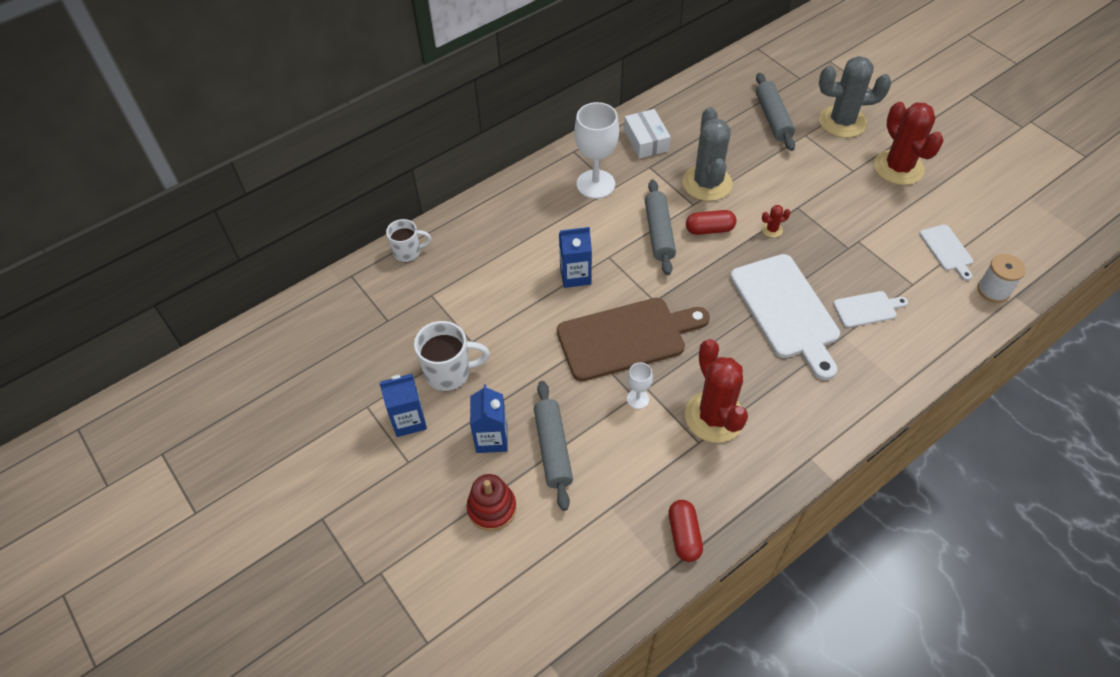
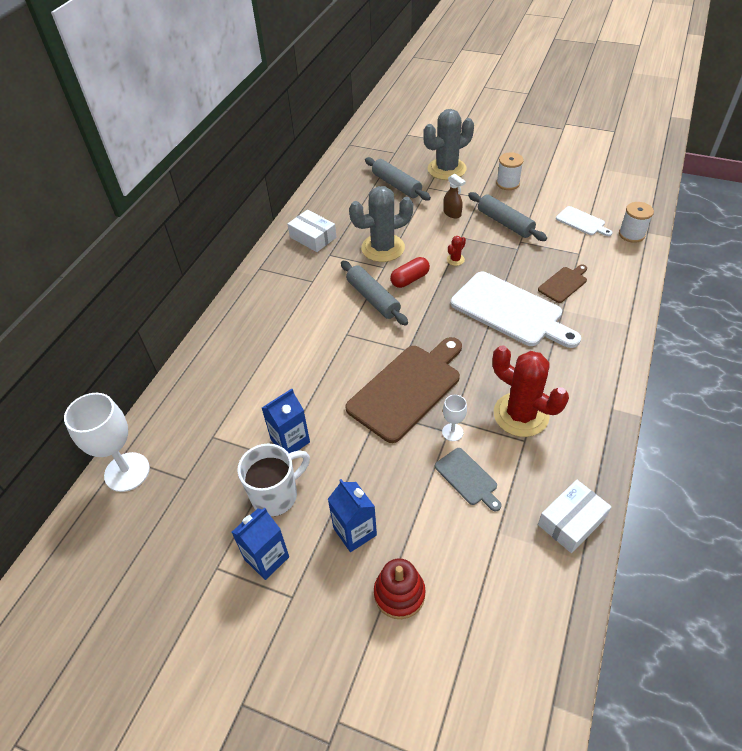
camera: 30 degrees left, 5 degrees down
white mug [386,219,431,262] -> none
grey rolling pin [534,381,573,511] -> grey rolling pin moved to [468,192,547,241]
blue carton [559,227,592,288] -> blue carton moved to [262,389,310,453]
white goblet [575,102,619,199] -> white goblet moved to [64,393,150,492]
red capsule [668,500,703,562] -> white box [538,480,612,553]
grey cactus [683,107,732,201] -> grey cactus turned 75 degrees counterclockwise [349,186,413,262]
white cutting board [833,291,908,328] -> brown cutting board [538,265,587,303]
red cactus [874,102,944,185] -> white spool [496,152,524,190]
none -> grey cutting board [435,448,502,511]
none -> brown spray bottle [443,174,466,218]

